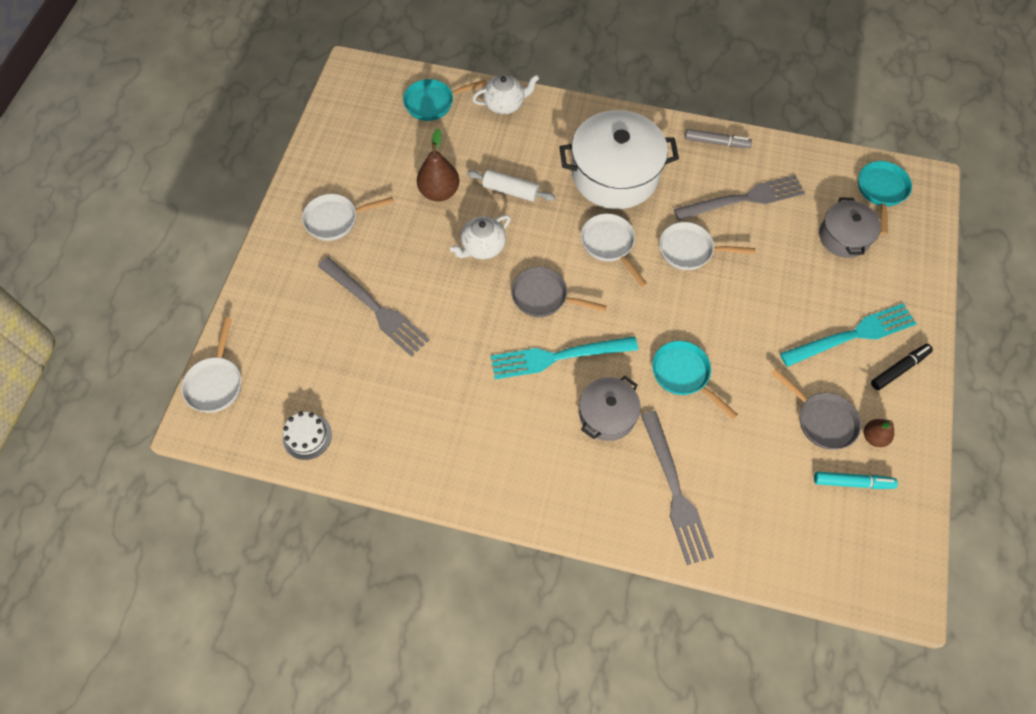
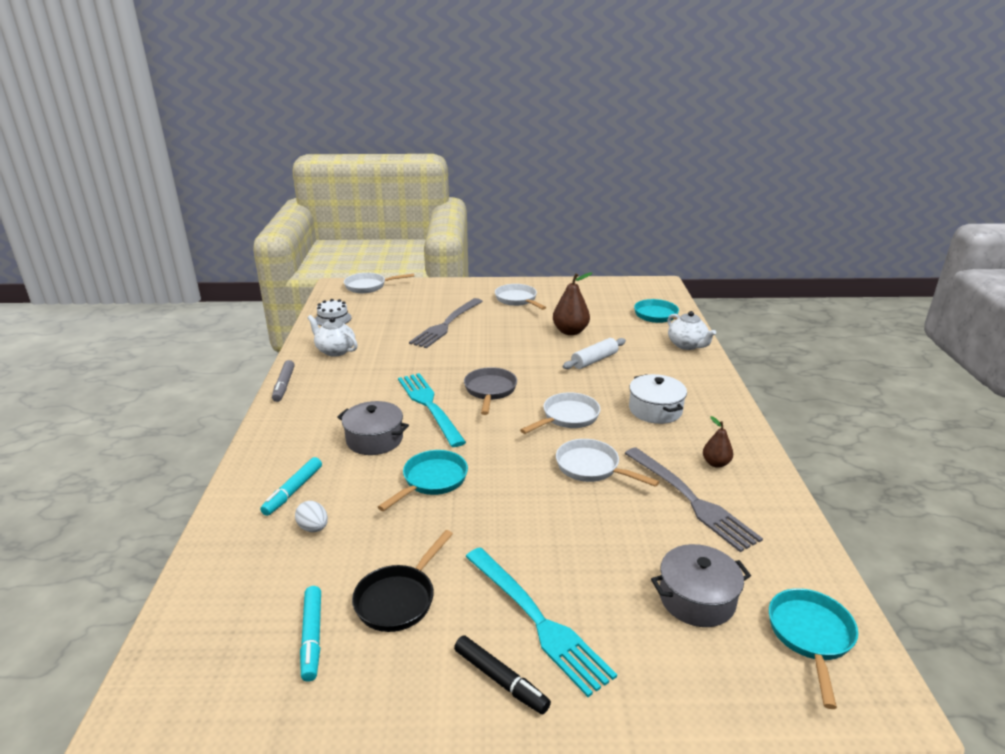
camera: 75 degrees right, 35 degrees down
white teapot [450,215,511,259] -> white teapot moved to [307,315,358,357]
white rolling pin [467,169,555,202] -> white rolling pin turned 45 degrees clockwise [563,338,626,369]
white pot [559,110,679,209] -> white pot [629,374,687,424], size x0.56
grey fork [641,411,714,565] -> turquoise marker [260,457,322,516]
white pan [659,222,755,270] -> white pan turned 45 degrees counterclockwise [556,439,659,487]
grey marker [685,129,752,148] -> grey marker moved to [272,360,295,402]
grey pan [771,368,861,450] -> black pan [352,530,453,632]
turquoise pan [858,161,912,235] -> turquoise pan turned 75 degrees counterclockwise [769,588,858,709]
brown pear [864,419,894,447] -> brown pear moved to [703,416,733,468]
none -> white egg [295,501,328,532]

